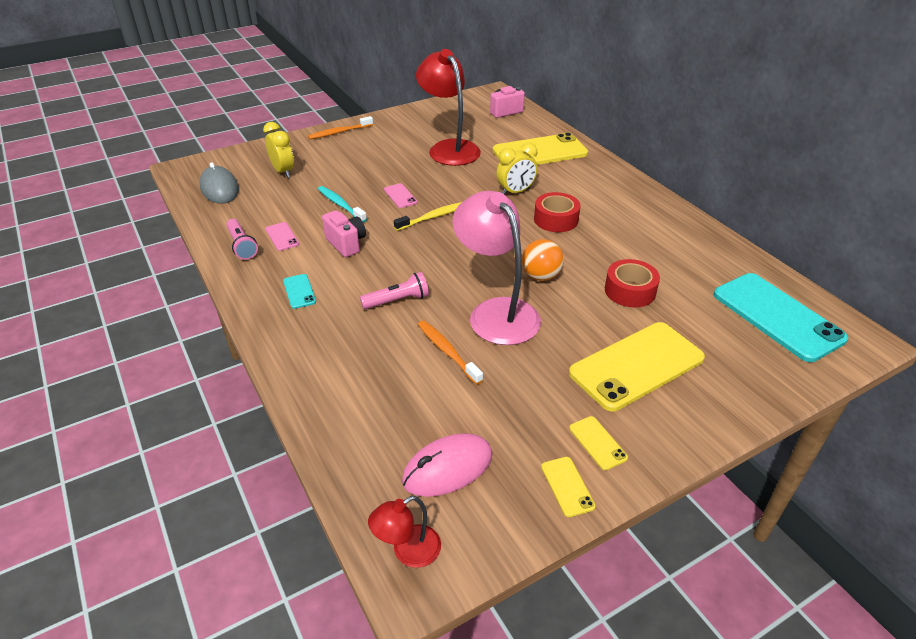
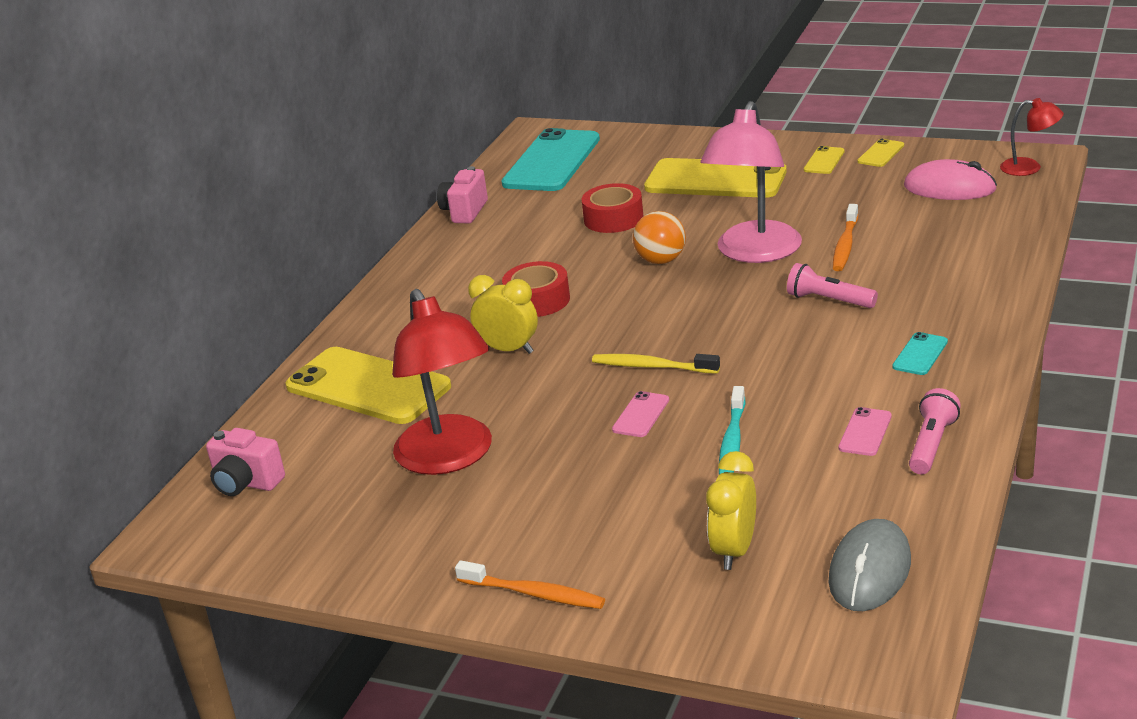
camera: 125 degrees left, 10 degrees down
pink camera [322,210,366,257] -> pink camera moved to [437,166,488,223]
red lamp [416,49,481,166] -> red lamp turned 45 degrees counterclockwise [392,289,492,475]

